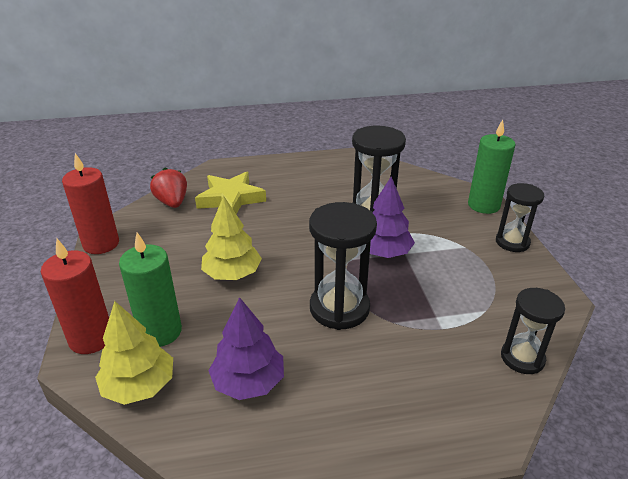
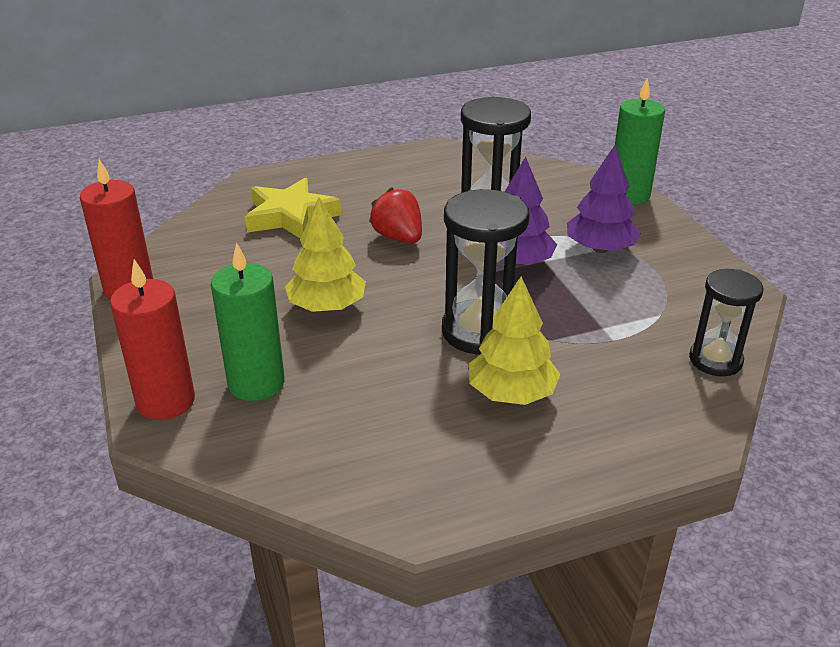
camera: 10 degrees left, 0 degrees up
yellow tree [95,301,173,405] -> yellow tree moved to [469,276,560,405]
red strawberry [150,167,187,208] -> red strawberry moved to [369,187,422,243]
purple tree [208,297,284,400] -> purple tree moved to [567,145,641,253]
black hourglass [496,183,544,252] -> none

